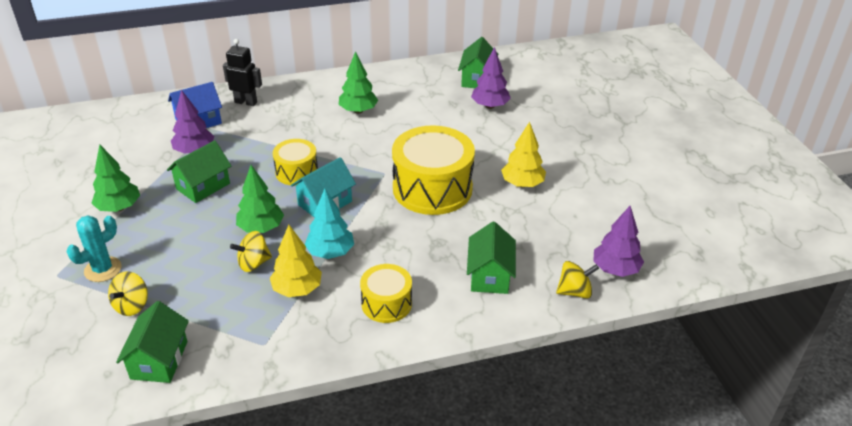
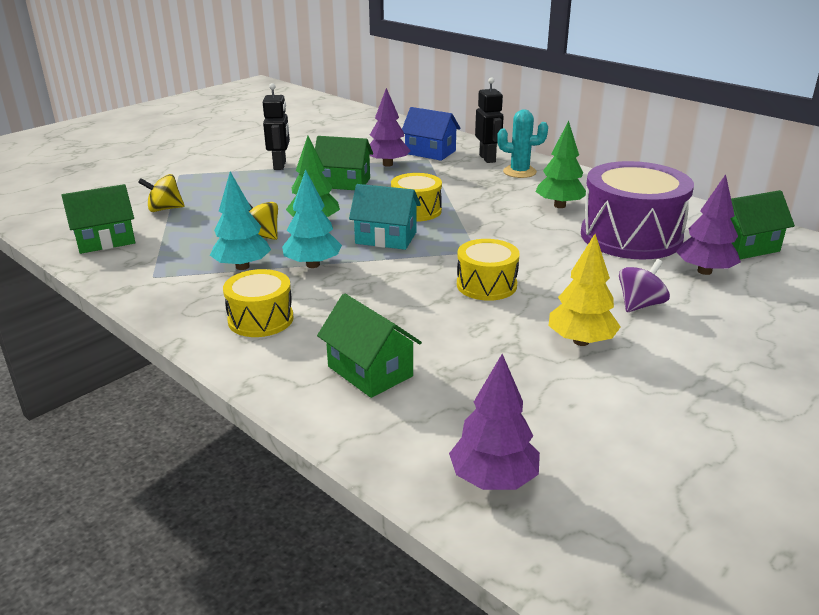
camera: 60 degrees right, 10 degrees down
turquoise cactus [67,215,121,282] -> turquoise cactus moved to [497,109,548,178]
green tree [91,145,140,212] -> black robot [263,83,290,170]
yellow tree [270,225,322,297] -> turquoise tree [210,172,271,270]
yellow drum [392,125,475,215] -> yellow drum [457,239,520,301], size x0.54
green house [467,222,516,294] -> green house turned 75 degrees clockwise [317,293,422,398]
yellow spinning top [556,261,599,299] -> none
none -> purple drum [581,161,694,260]
none -> purple spinning top [619,259,670,312]

